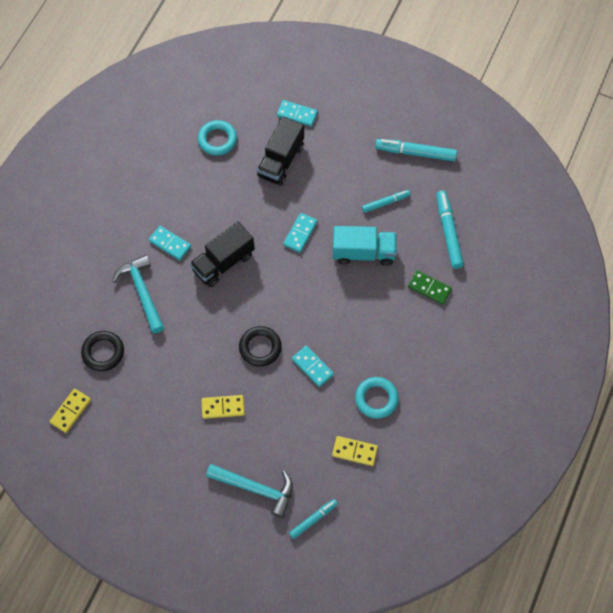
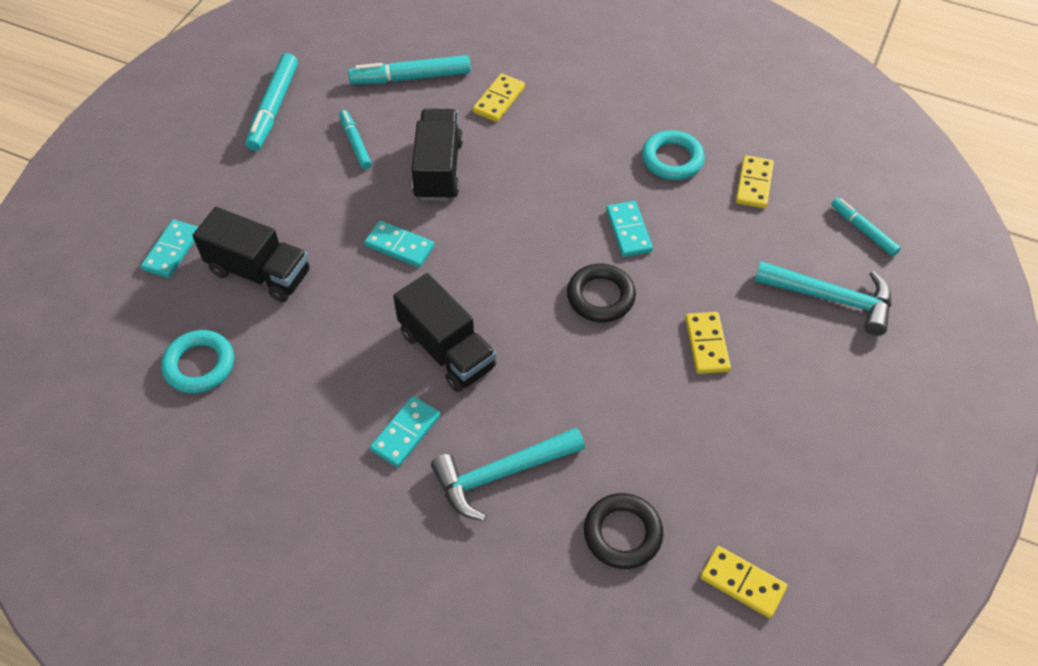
camera: 90 degrees left, 10 degrees down
turquoise hammer [206,464,293,518] -> turquoise hammer turned 90 degrees clockwise [755,261,891,336]
turquoise domino [292,345,334,387] -> turquoise domino turned 60 degrees counterclockwise [606,201,653,257]
turquoise truck [333,226,397,266] -> black truck [411,109,463,201]
green domino [408,270,452,305] -> yellow domino [473,73,525,122]

